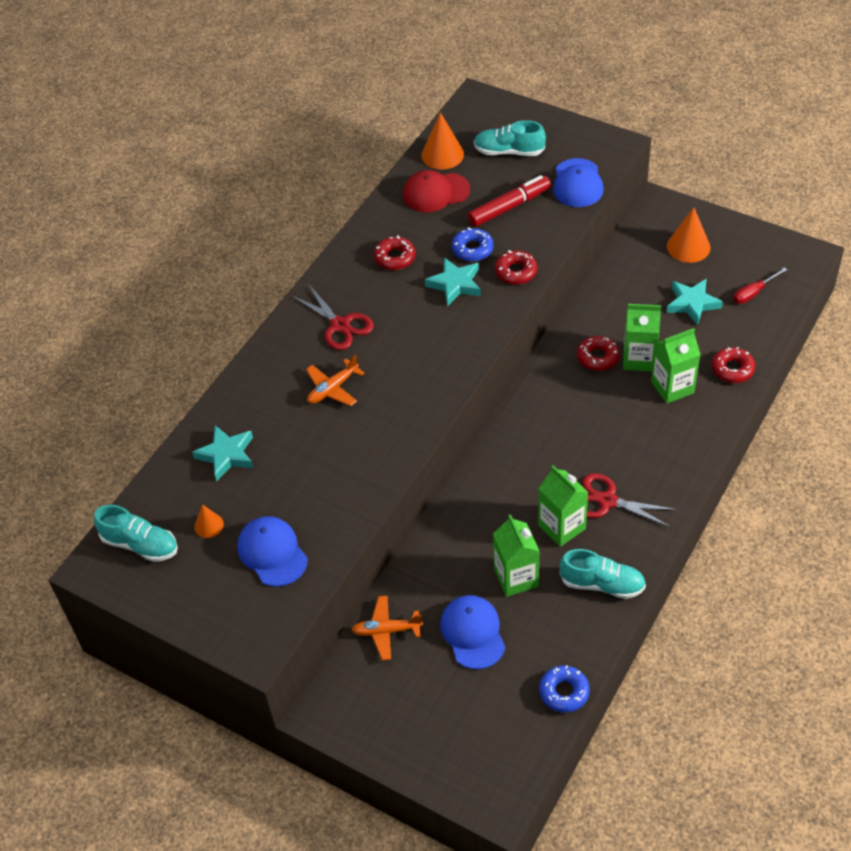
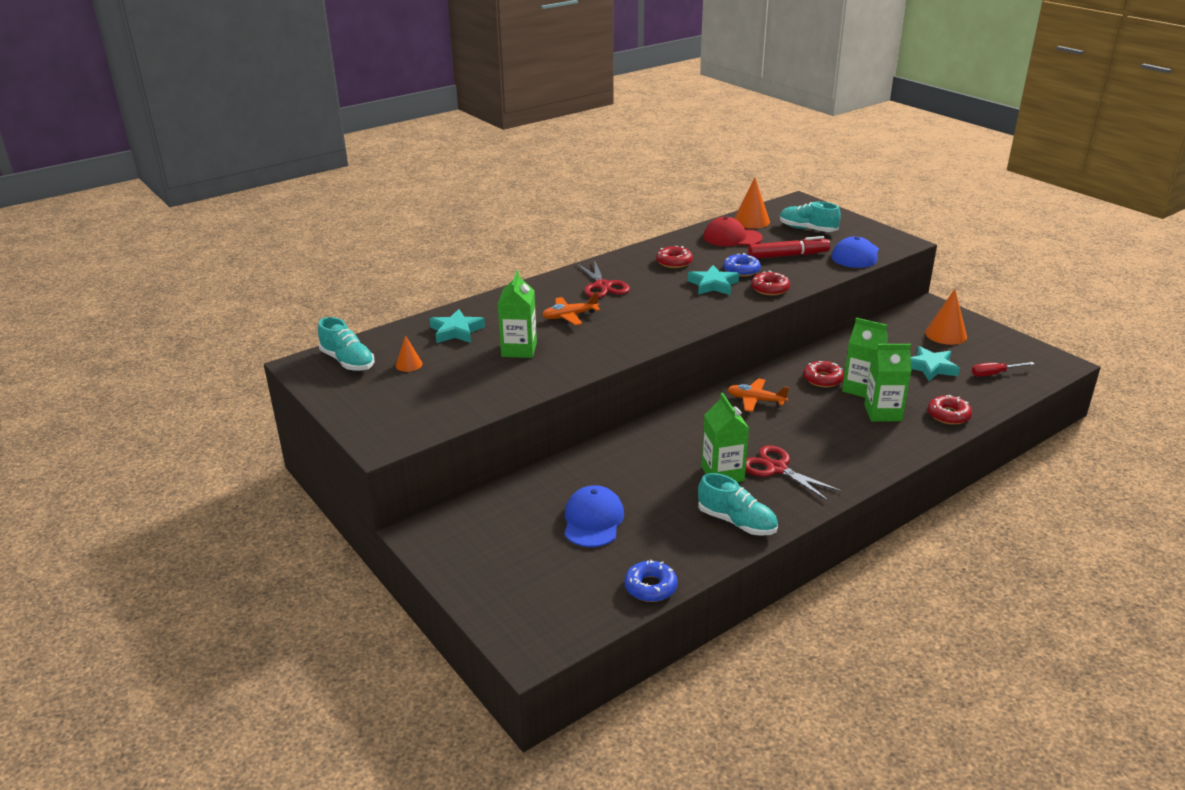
camera: 20 degrees right, 20 degrees down
blue cap [237,516,308,587] -> none
orange plane [351,596,423,660] -> orange plane moved to [727,378,789,412]
green carton [493,514,540,597] -> green carton moved to [498,271,537,358]

